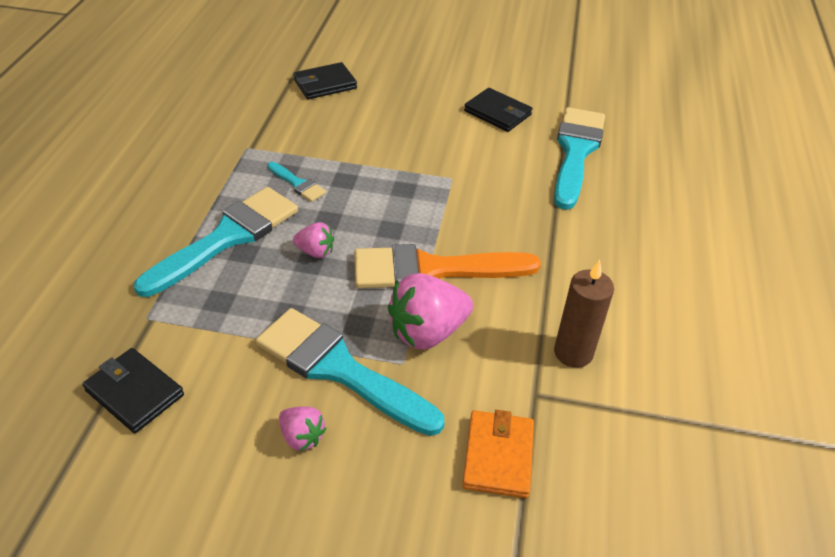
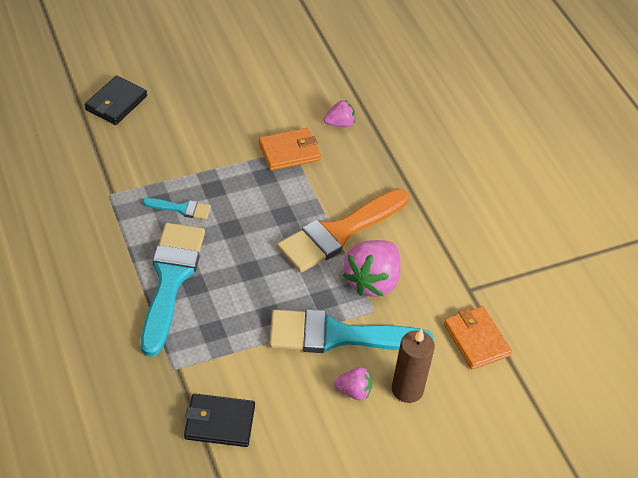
camera: 35 degrees left, 5 degrees up
pink strawberry [293,222,334,258] -> pink strawberry moved to [324,101,355,127]
black wallet [464,88,532,132] -> none
turquoise brush [554,107,605,210] -> none
brown candle [554,260,614,368] -> brown candle moved to [392,328,435,403]
none -> orange wallet [259,128,321,171]

